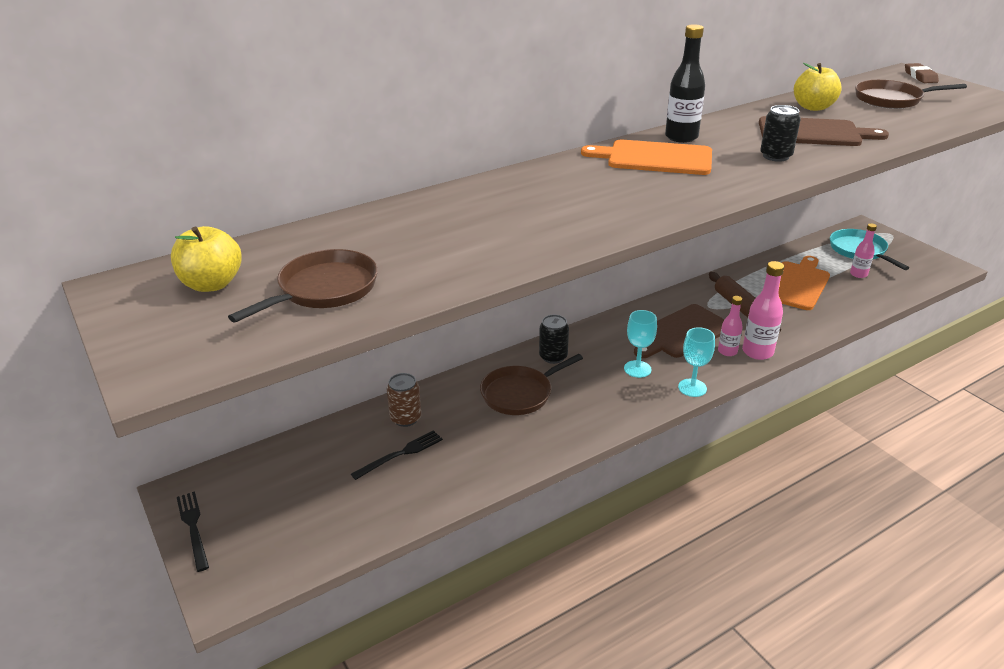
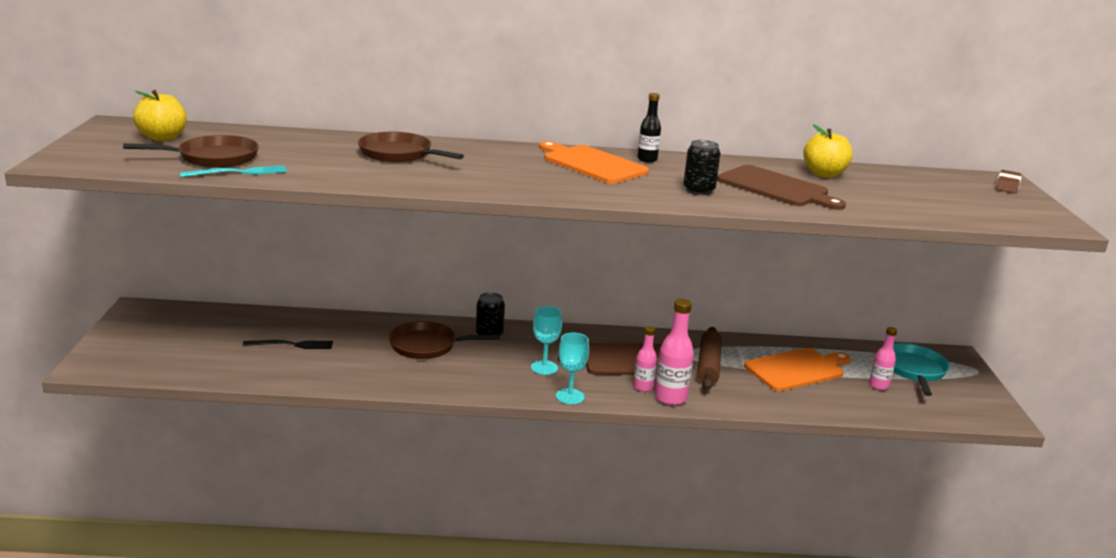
camera: 30 degrees right, 10 degrees down
black fork [177,491,209,572] -> none
brown can [387,373,421,427] -> none
black bottle [665,24,705,143] -> black bottle [637,93,661,162], size x0.63
brown pan [855,80,967,109] -> brown pan moved to [358,132,464,163]
none -> turquoise fork [180,165,287,177]

